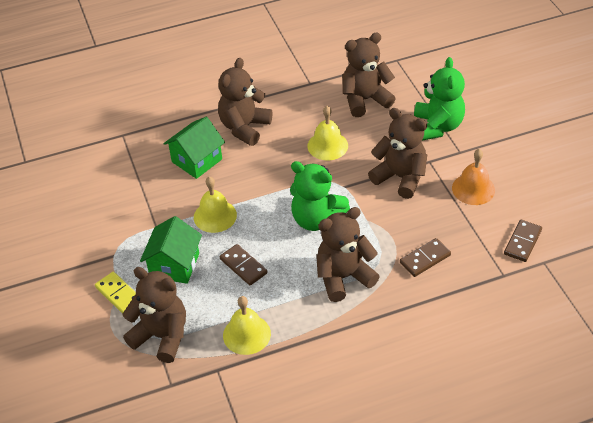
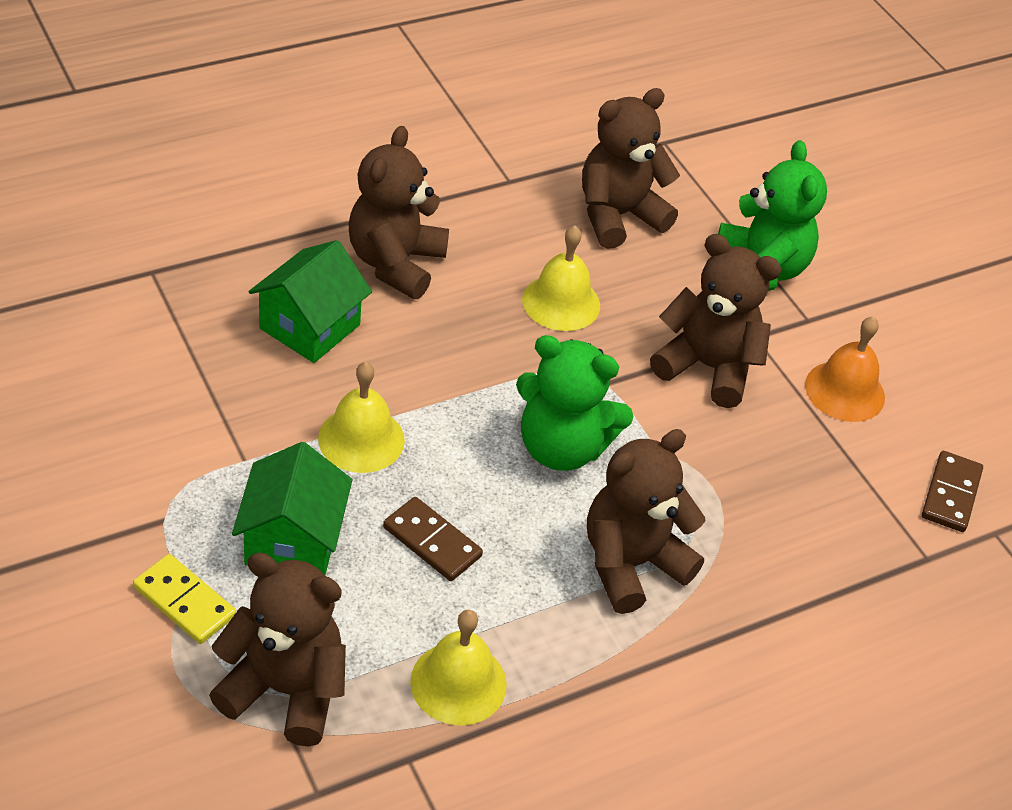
camera: 15 degrees left, 0 degrees up
brown domino [400,238,451,277] -> none

